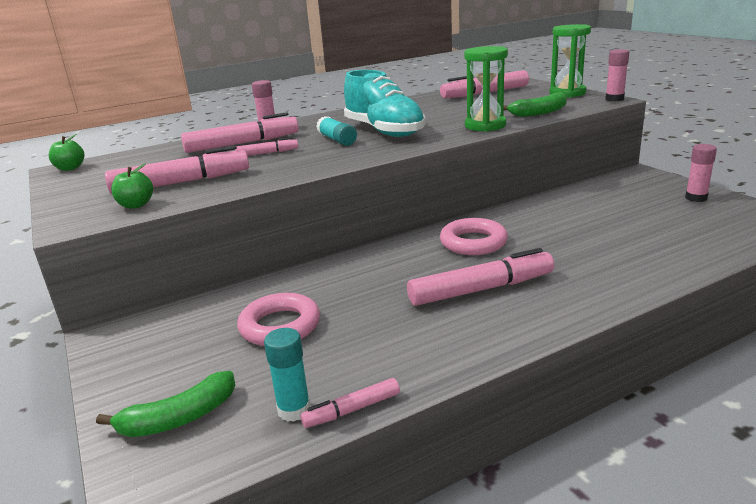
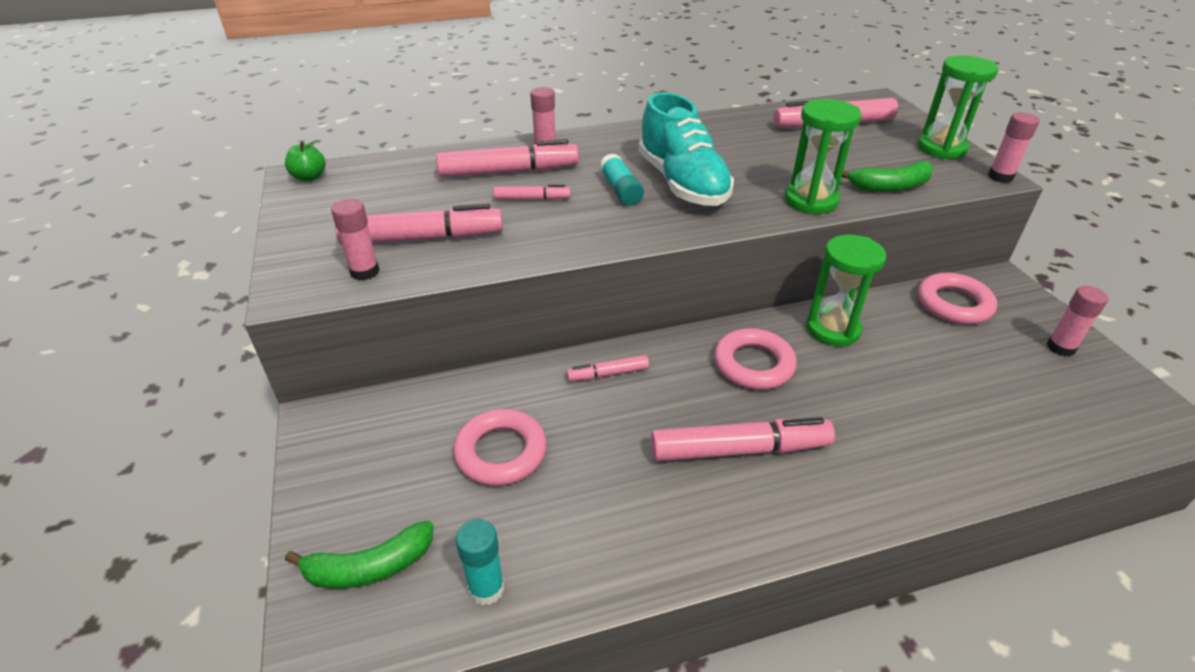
camera: 10 degrees right, 15 degrees up
green apple [111,163,153,209] -> pink glue stick [331,199,379,280]
pink marker [300,378,400,428] -> pink marker moved to [566,355,649,381]
none -> green hourglass [806,235,886,346]
none -> pink ring [918,273,997,325]

